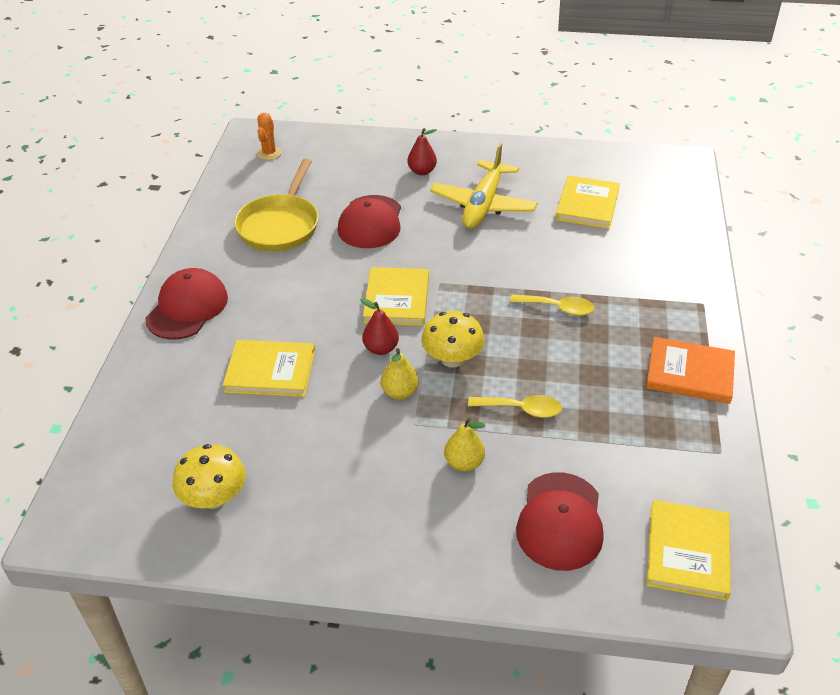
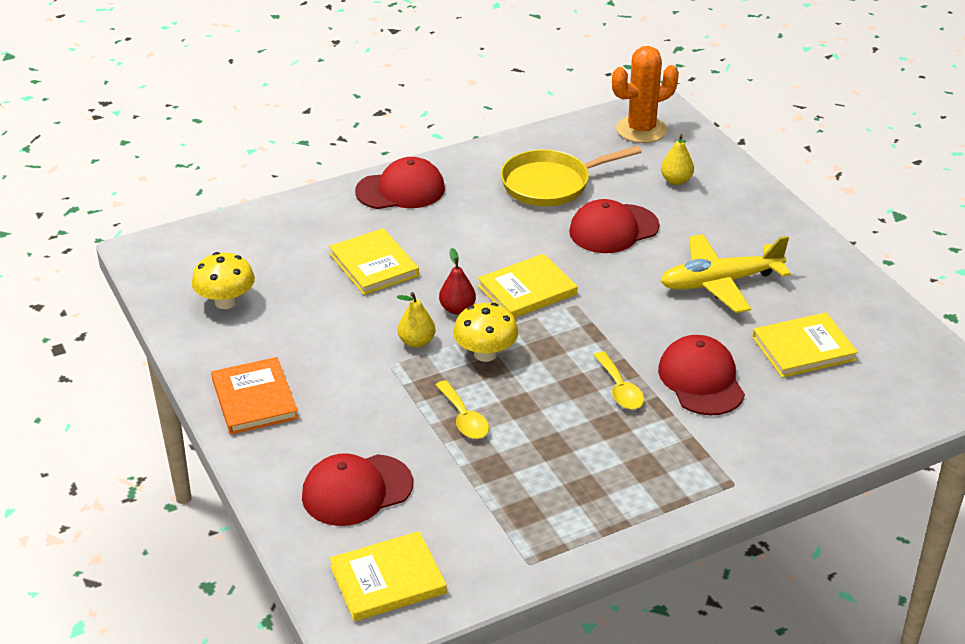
camera: 55 degrees right, 5 degrees down
orange cactus [257,113,282,160] -> orange cactus [612,46,679,143], size x1.86
red pear [407,128,437,175] -> none
yellow pear [444,418,485,472] -> yellow pear moved to [661,134,694,185]
orange book [646,337,735,404] -> orange book moved to [211,357,298,434]
none -> red cap [658,335,745,415]

